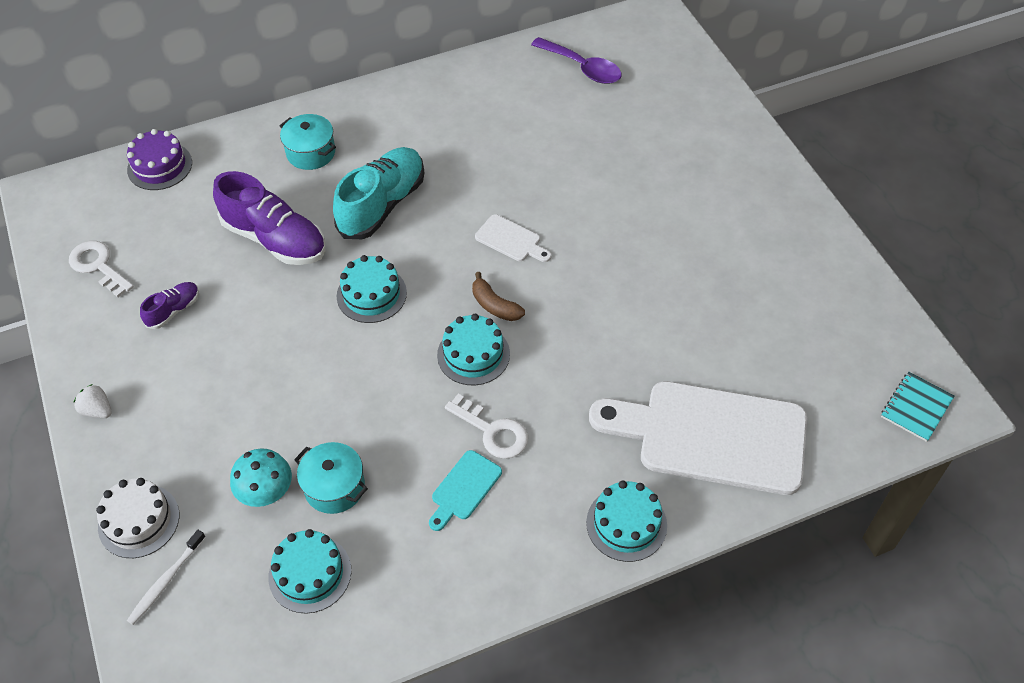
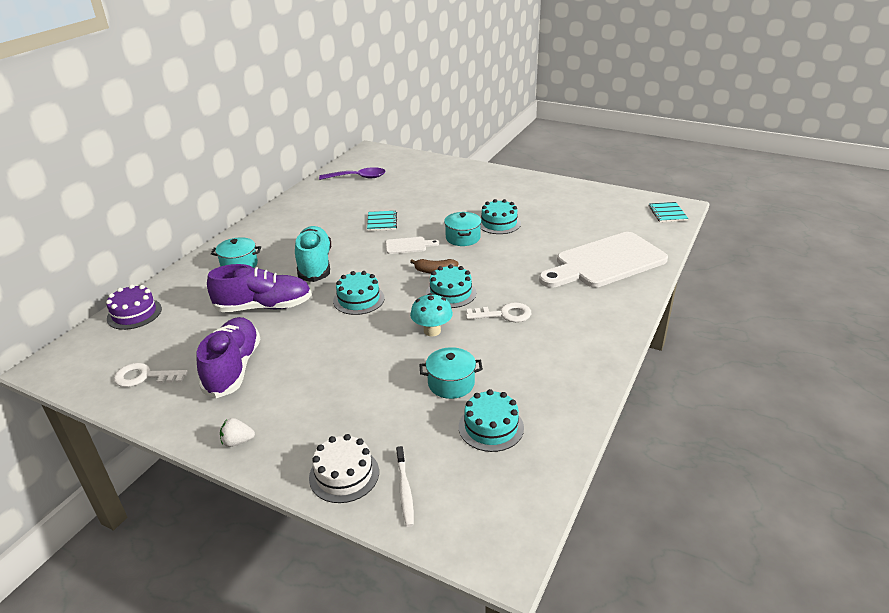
camera: 40 degrees left, 20 degrees down
purple shoe [140,282,199,329] -> purple shoe [197,317,260,398], size x2.04
turquoise mushroom [230,448,292,507] -> turquoise mushroom moved to [410,293,453,337]
turquoise cutting board [429,450,502,531] -> none
turquoise cake [586,480,667,562] -> turquoise cake moved to [480,199,521,234]
none -> turquoise notebook [367,211,397,231]
none -> turquoise pot [444,212,481,246]

